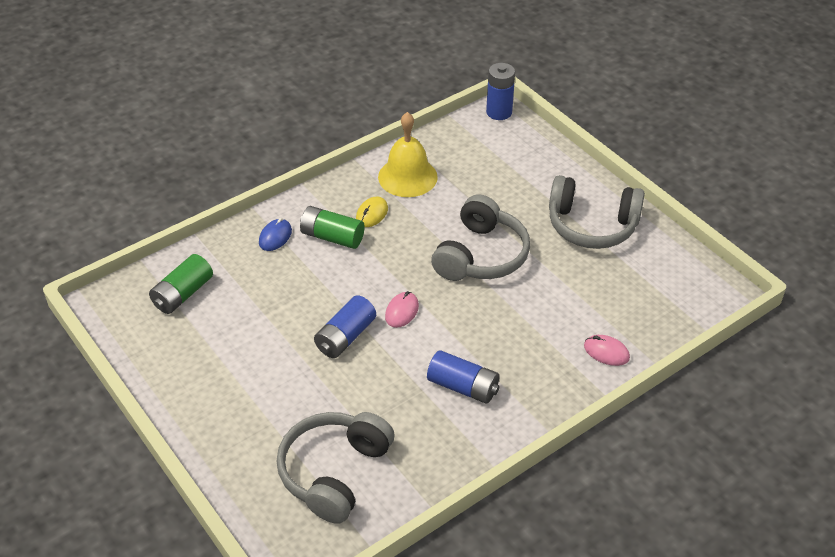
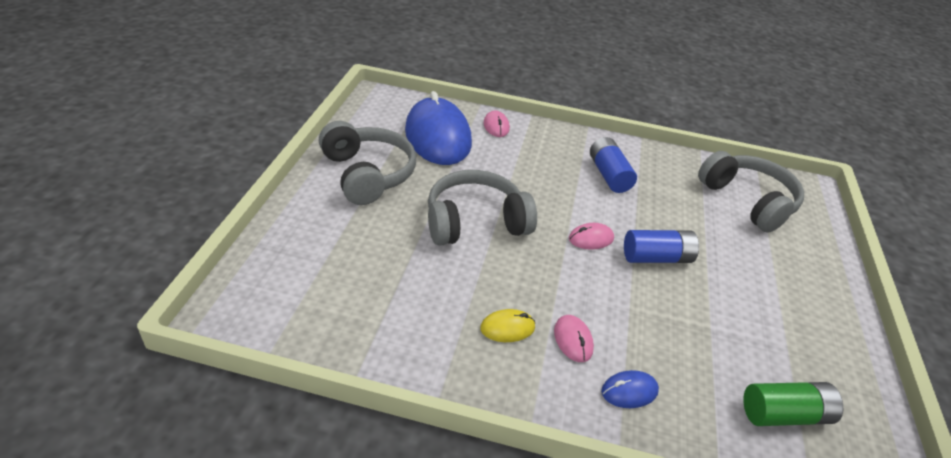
camera: 135 degrees left, 5 degrees down
grey headphones [276,412,395,524] -> grey headphones turned 105 degrees counterclockwise [698,151,804,233]
green battery [300,206,365,249] -> pink mouse [554,315,594,362]
yellow bell [378,112,438,197] -> none
blue battery [486,63,515,120] -> none
none -> blue mouse [405,91,472,165]

